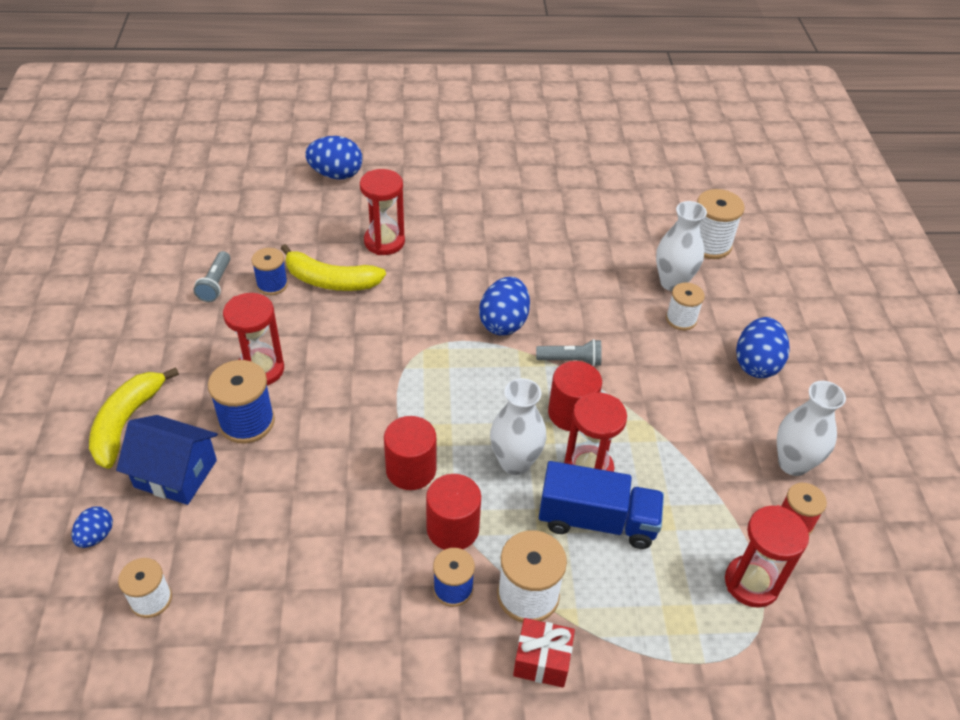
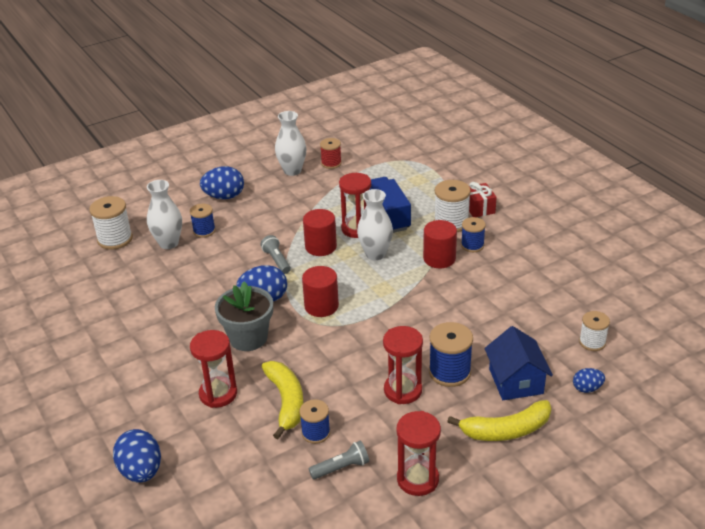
camera: 115 degrees left, 10 degrees down
red cylinder [384,416,436,490] -> red cylinder moved to [302,266,339,317]
white spool [666,283,705,330] -> blue spool [190,204,216,238]
red hourglass [725,505,809,608] -> red hourglass moved to [397,411,441,496]
none -> grey flower pot [215,281,273,351]

